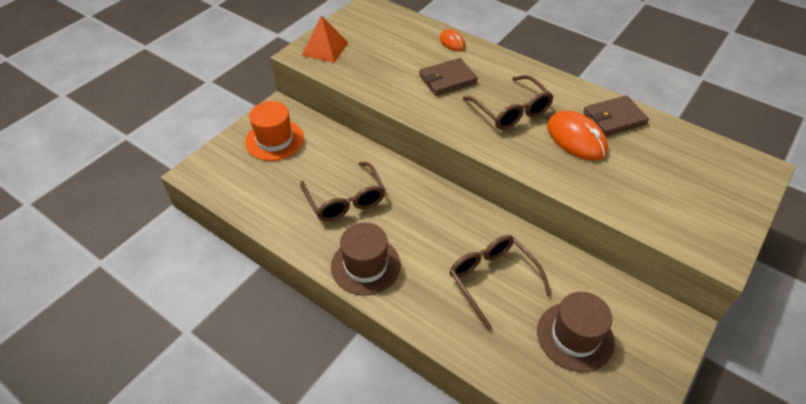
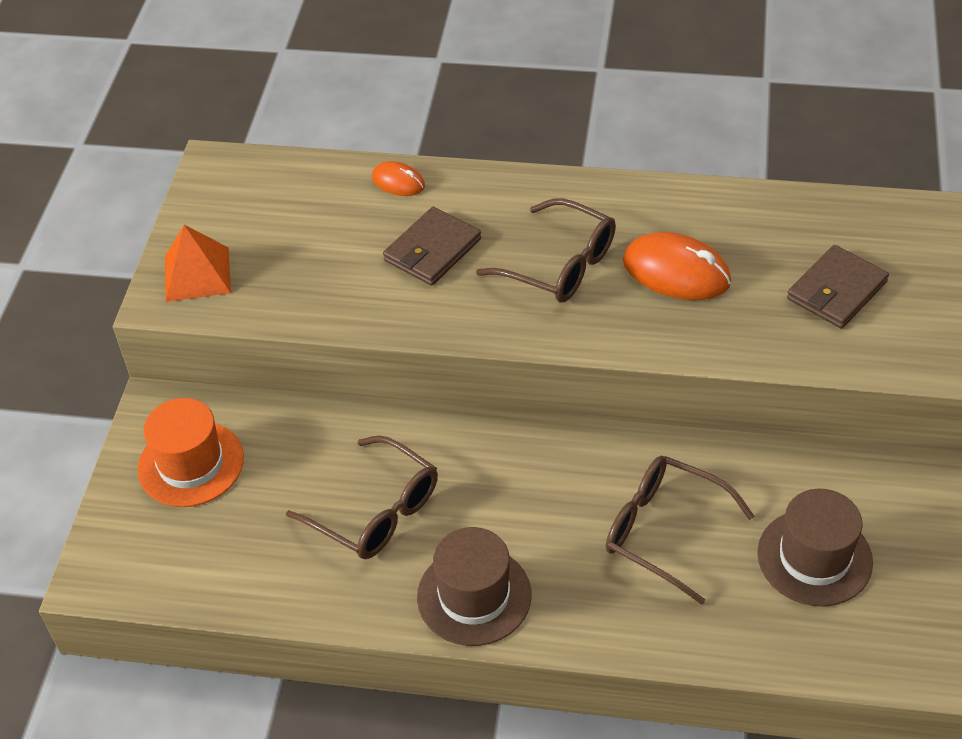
camera: 25 degrees left, 0 degrees up
brown wallet [583,95,649,136] -> brown wallet moved to [787,245,889,329]

